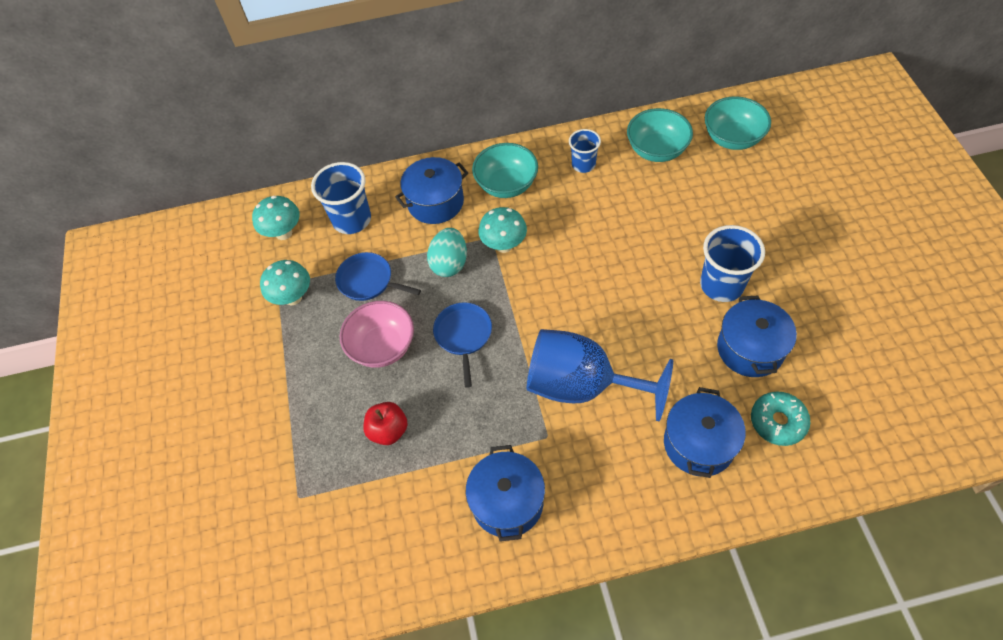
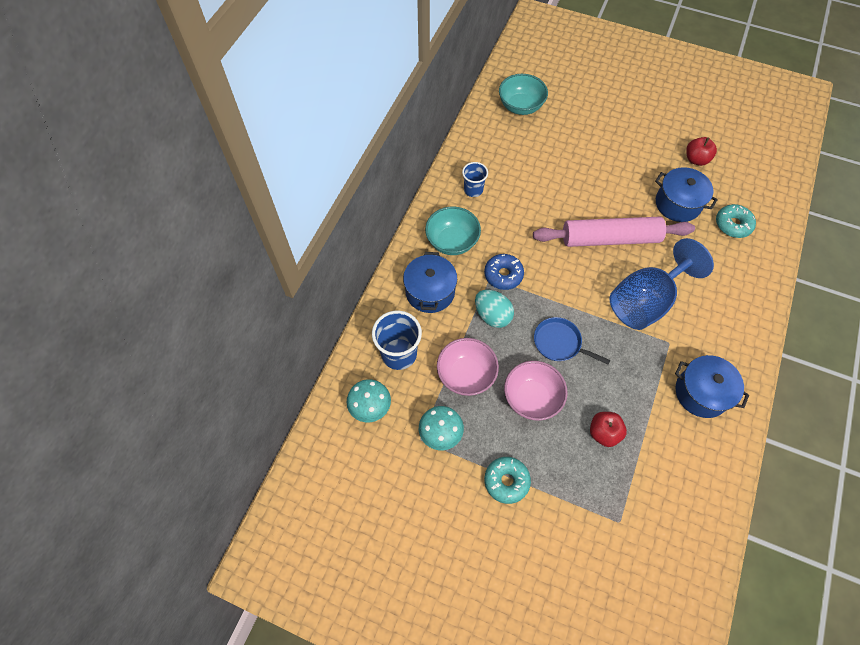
camera: 60 degrees left, 5 degrees up
blue pan [335,252,421,301] -> pink bowl [437,338,499,396]
turquoise mushroom [478,207,527,253] -> blue donut [484,254,524,290]
turquoise bowl [627,108,693,162] -> none
blue pot [664,387,746,478] -> none
blue cup [700,225,765,302] -> none
none -> turquoise donut [484,457,531,504]
none -> pink rolling pin [533,217,695,247]
none -> red apple [686,137,717,166]

